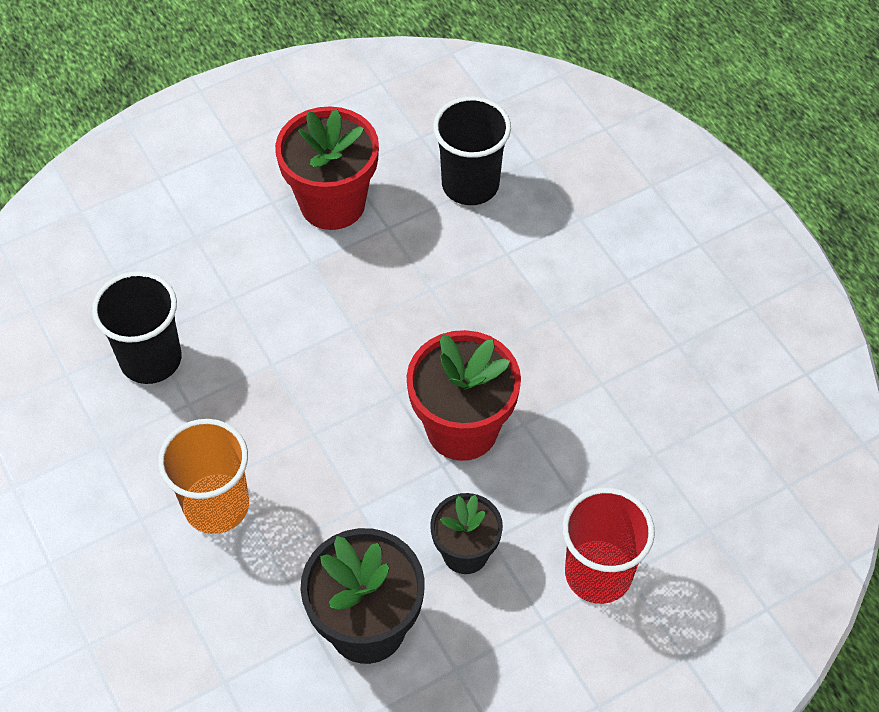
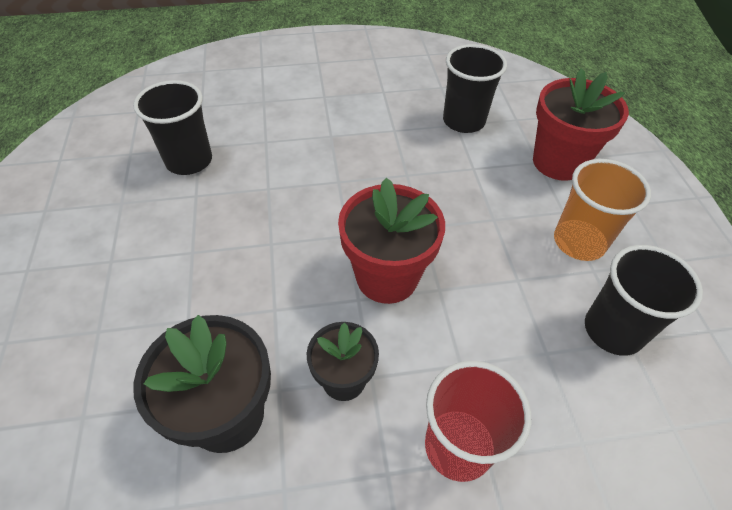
camera: 20 degrees right, 5 degrees down
orange cup [158,419,249,534] -> orange cup moved to [554,159,651,261]
red flower pot [275,106,379,230] -> red flower pot moved to [533,68,629,181]
none -> black cup [585,245,703,356]

